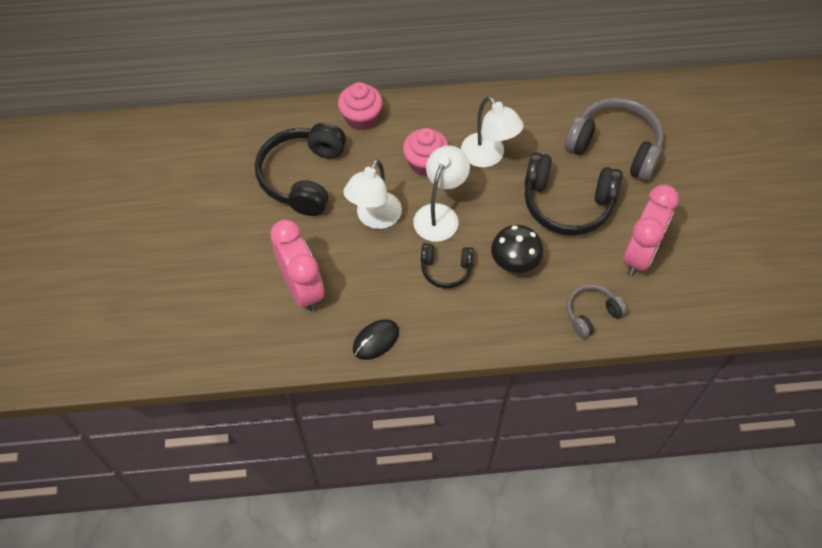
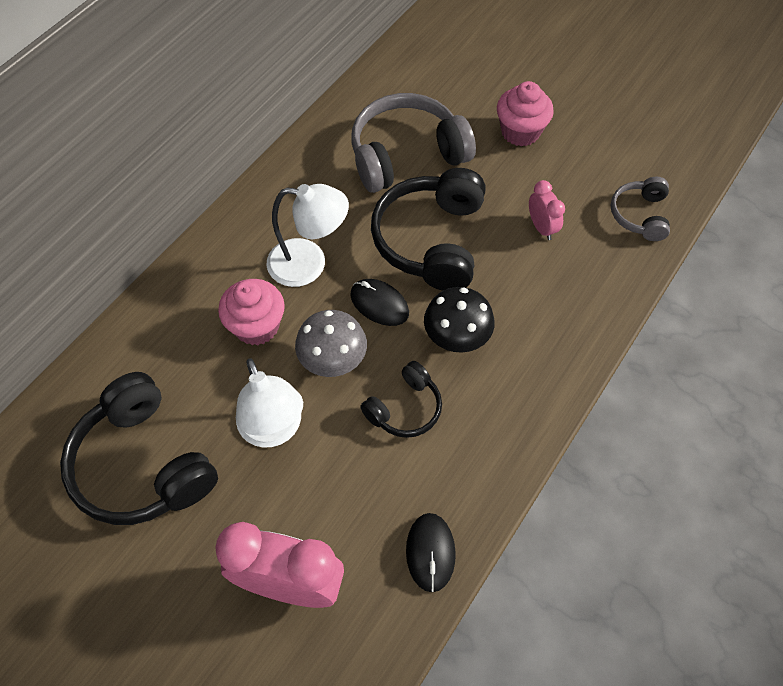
camera: 50 degrees left, 0 degrees up
pink cupcake [338,82,383,130] -> pink cupcake moved to [497,81,554,146]
white lamp [413,146,470,242] -> grey mushroom [295,310,367,377]
black headphones [524,152,623,236] -> black headphones turned 135 degrees clockwise [371,168,486,291]
grey headphones [567,284,627,338] -> grey headphones moved to [611,177,670,241]
pink clock [623,184,679,276] -> pink clock [529,180,565,240], size x0.50
none -> black mouse [350,279,409,326]

